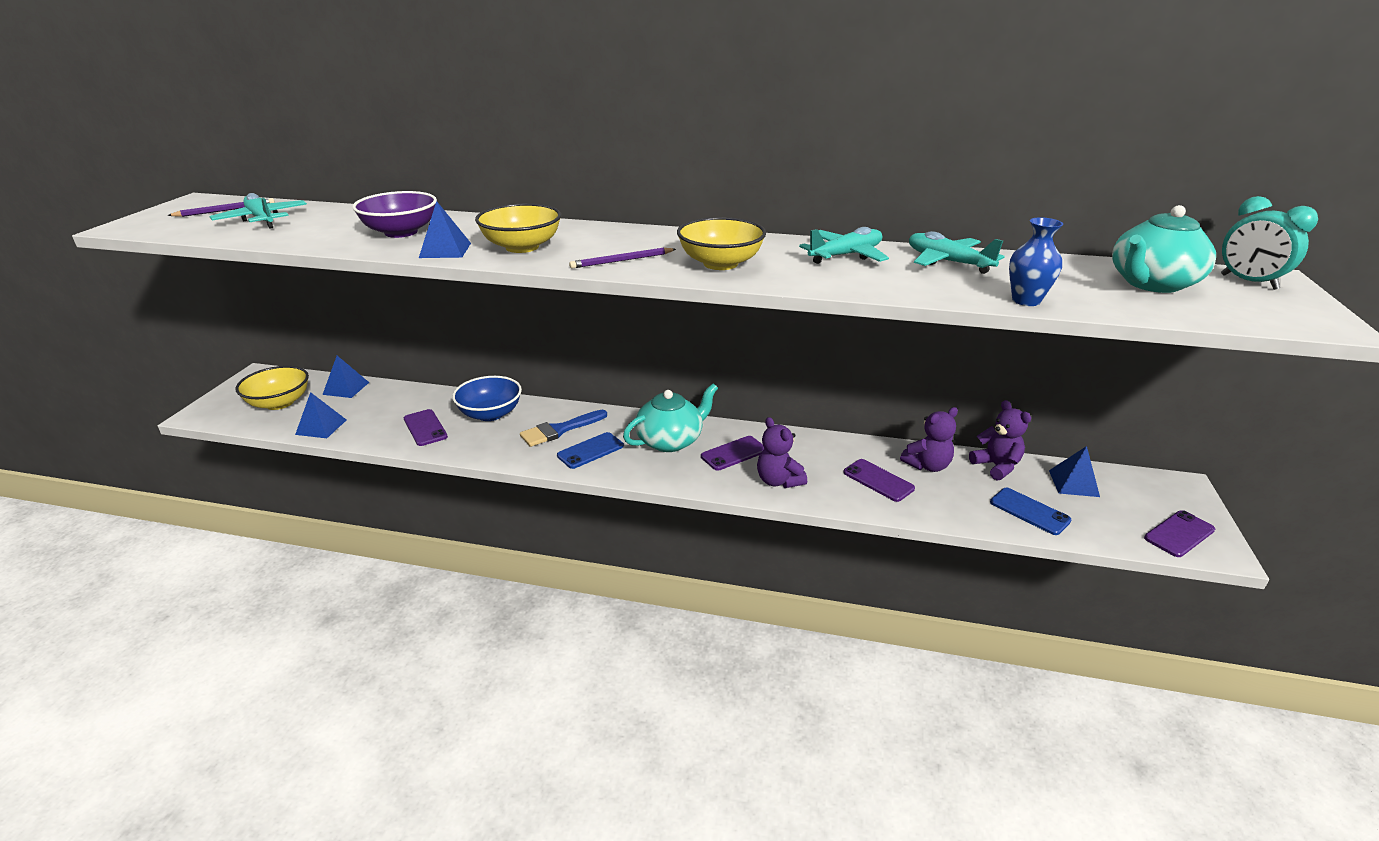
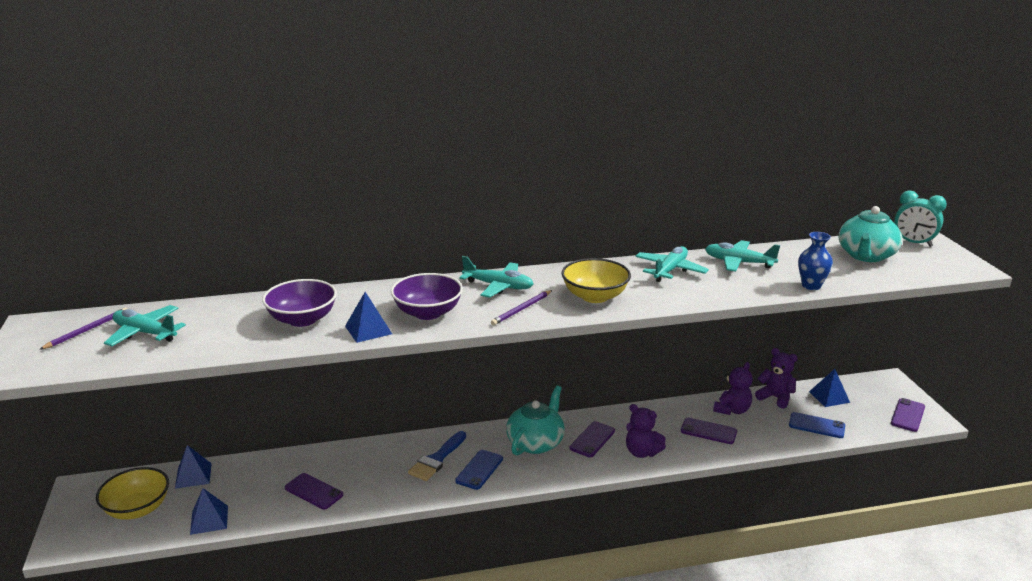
camera: 25 degrees left, 5 degrees down
blue bowl [452,376,522,421] -> none
yellow bowl [475,203,561,253] -> purple bowl [391,273,463,320]
none -> turquoise plane [459,256,534,298]

